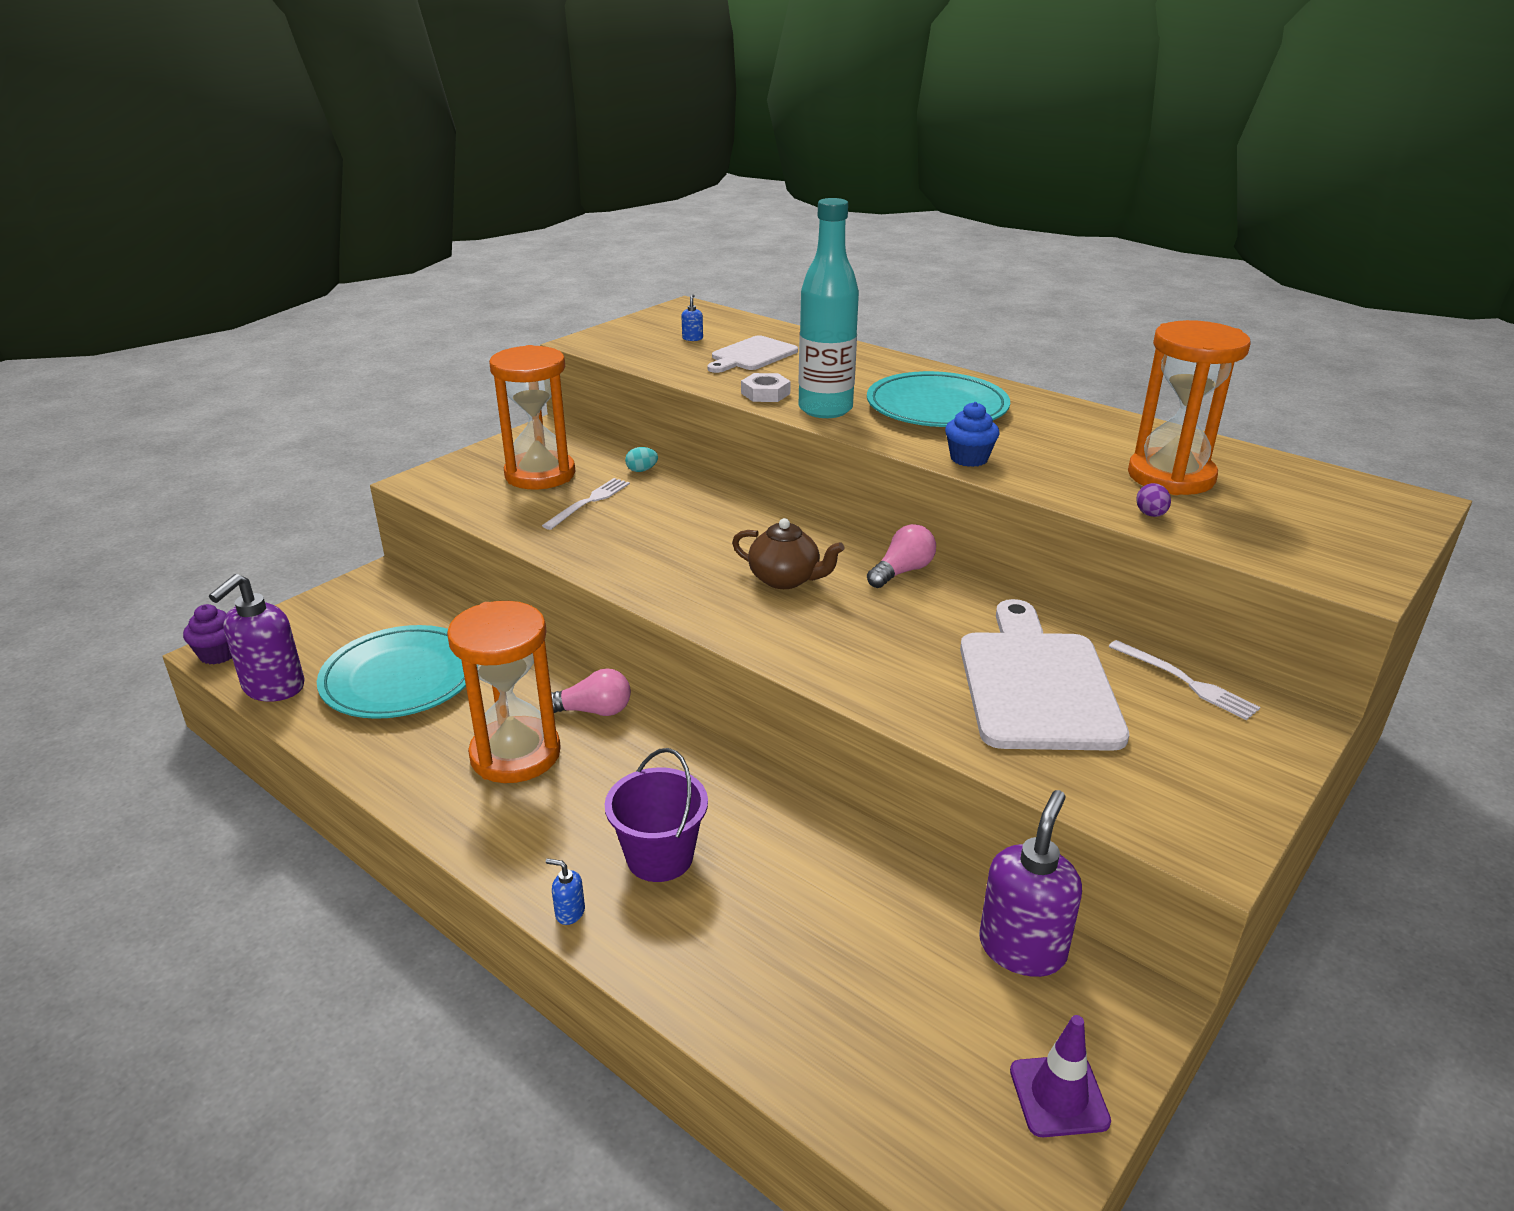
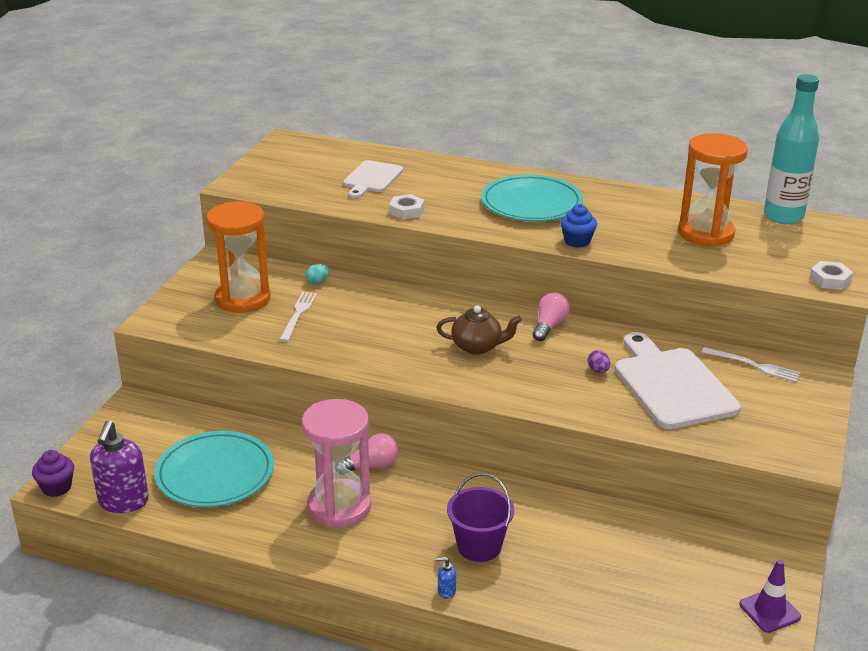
camera: 20 degrees left, 0 degrees up
orange hourglass [447,601,561,783] -> pink hourglass [302,399,371,527]
blue soap dispenser [681,294,703,341] -> none
turquoise bottle [798,198,859,418] -> turquoise bottle moved to [764,74,819,224]
purple soap dispenser [979,790,1082,977] -> none
purple egg [1136,483,1171,517] -> purple egg moved to [587,350,610,373]
none -> white nut [810,261,853,290]

